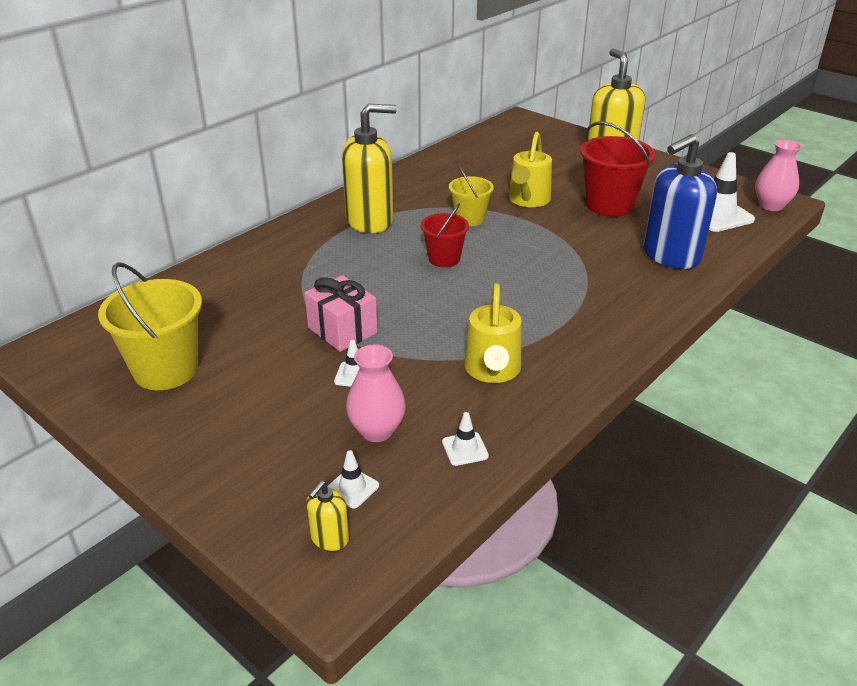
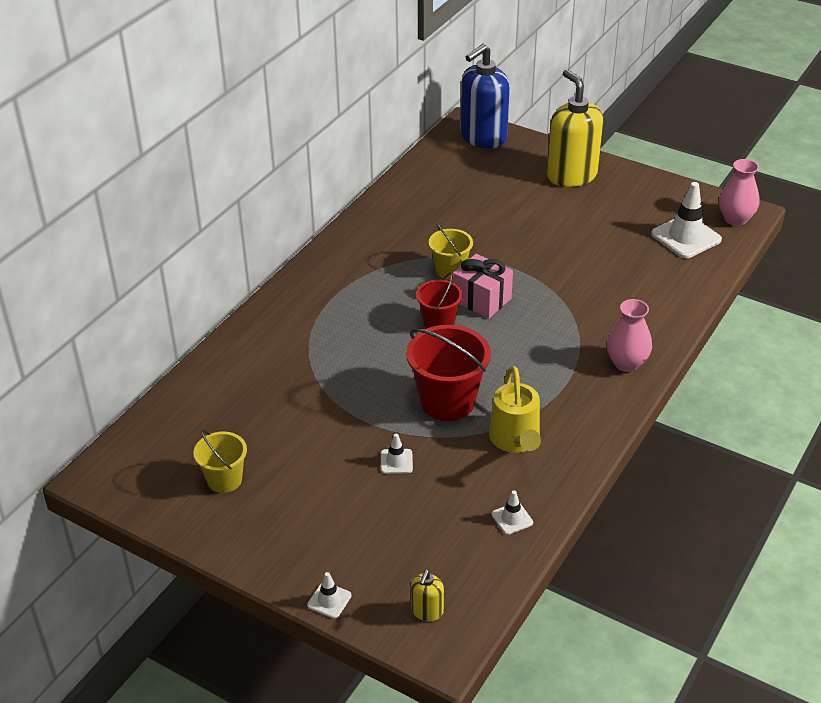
camera: 10 degrees left, 5 degrees up
yellow bucket [98,262,202,390] -> yellow bucket [193,430,247,493], size x0.60
pink gift [304,275,378,352] -> pink gift moved to [453,254,513,319]
white traffic cone [327,450,379,508] -> white traffic cone moved to [307,572,351,619]
yellow soap dispenser [342,104,397,233] -> none
pink vase [346,345,406,442] -> pink vase moved to [607,299,652,372]
yellow watering can [508,132,552,207] -> none
red bucket [580,121,655,217] -> red bucket moved to [406,325,491,421]
blue soap dispenser [644,134,717,269] -> blue soap dispenser moved to [460,44,510,149]

